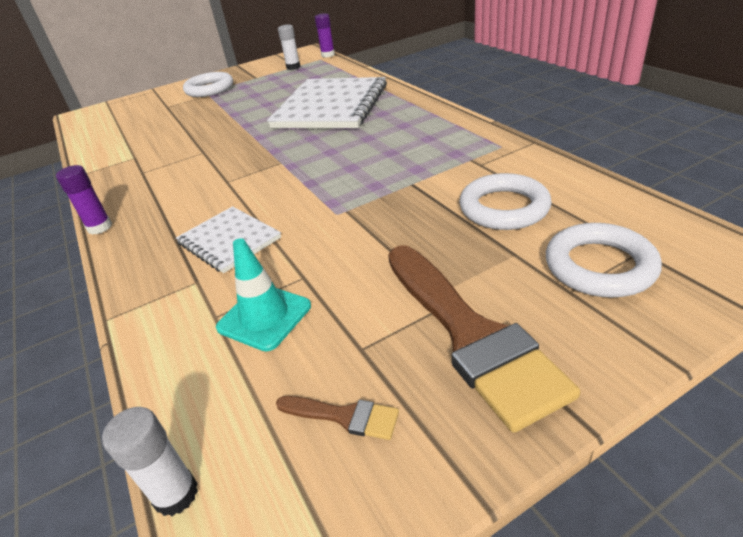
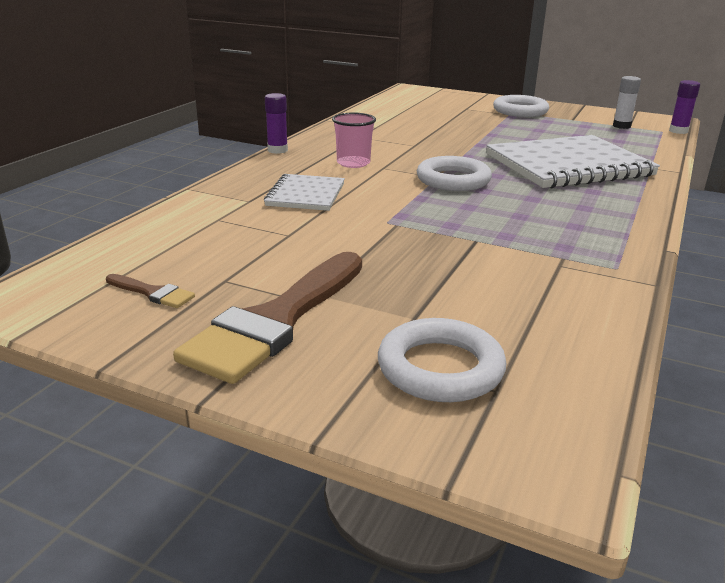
camera: 50 degrees right, 10 degrees down
white glue stick [102,407,198,516] -> none
turquoise traffic cone [216,238,311,351] -> none
brown brush [276,396,399,440] -> brown brush turned 45 degrees counterclockwise [106,274,195,308]
white ring [459,173,552,230] -> white ring moved to [417,156,492,191]
none -> pink cup [332,113,376,168]

